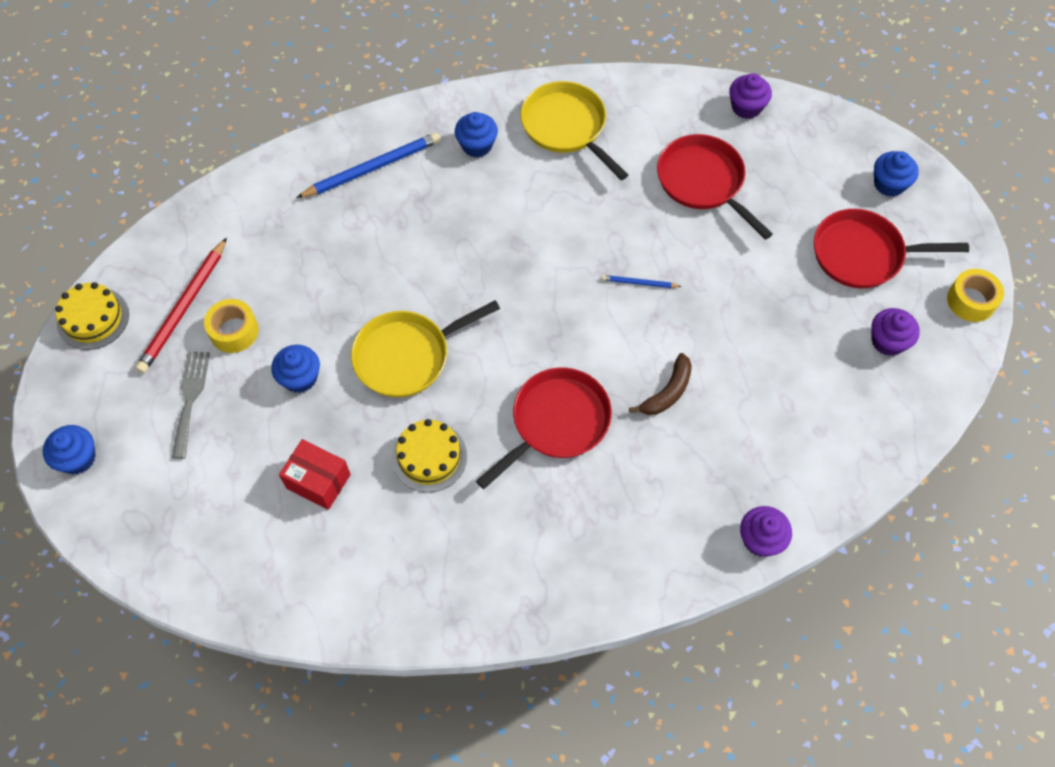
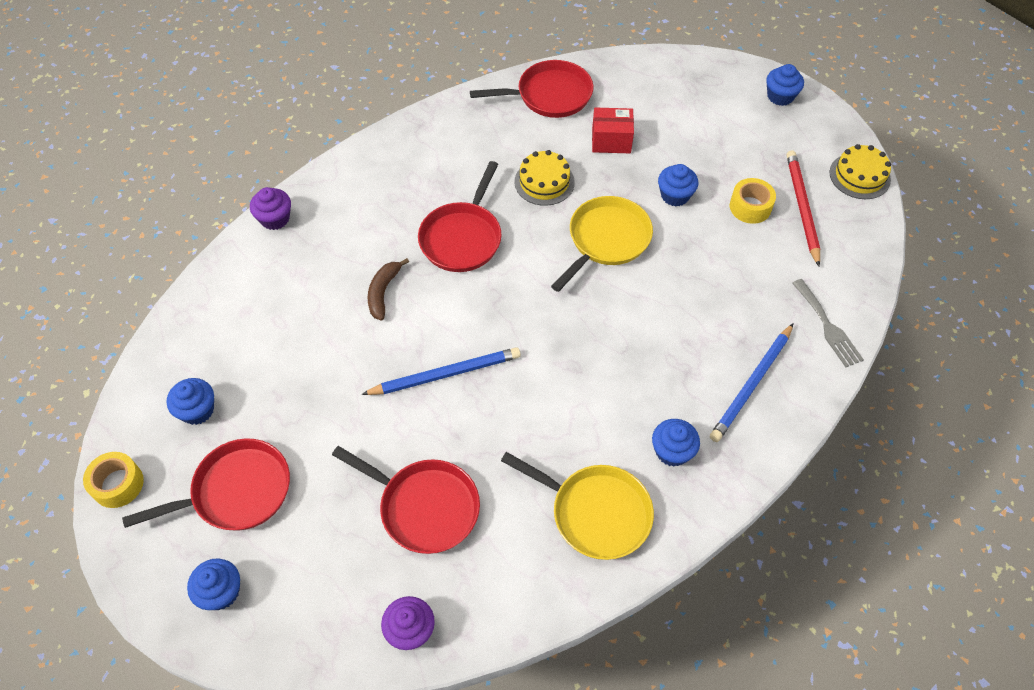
camera: 155 degrees right, 5 degrees down
grey fork [172,351,210,459] -> grey fork moved to [792,279,864,367]
blue pencil [602,275,682,288] -> blue pencil [361,347,521,395], size x2.07
purple cupcake [871,308,920,356] -> blue cupcake [167,378,214,425]
none -> red pan [470,60,593,118]

